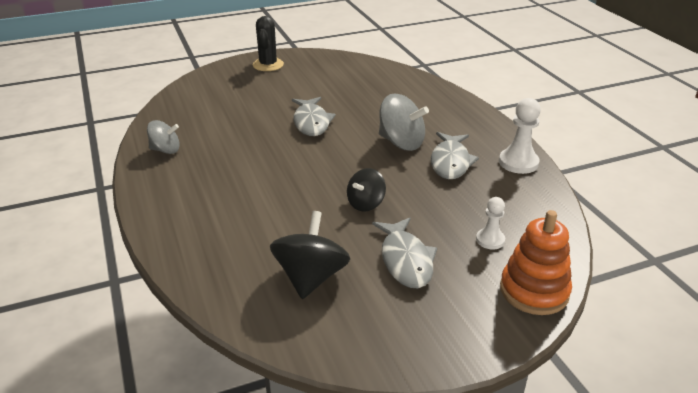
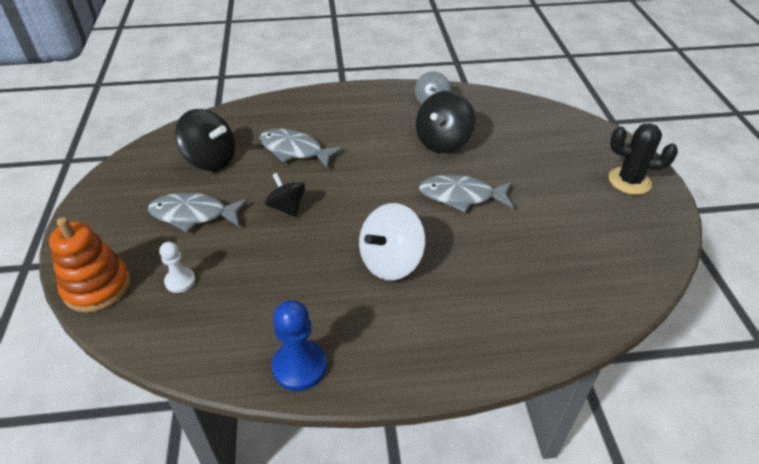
camera: 105 degrees right, 10 degrees up
grey spinning top [379,93,429,151] -> white spinning top [359,203,426,280]
grey fish [431,132,479,179] -> grey fish moved to [259,129,344,168]
white pawn [499,98,541,174] -> blue pawn [272,300,327,391]
none -> black spinning top [416,91,475,153]

